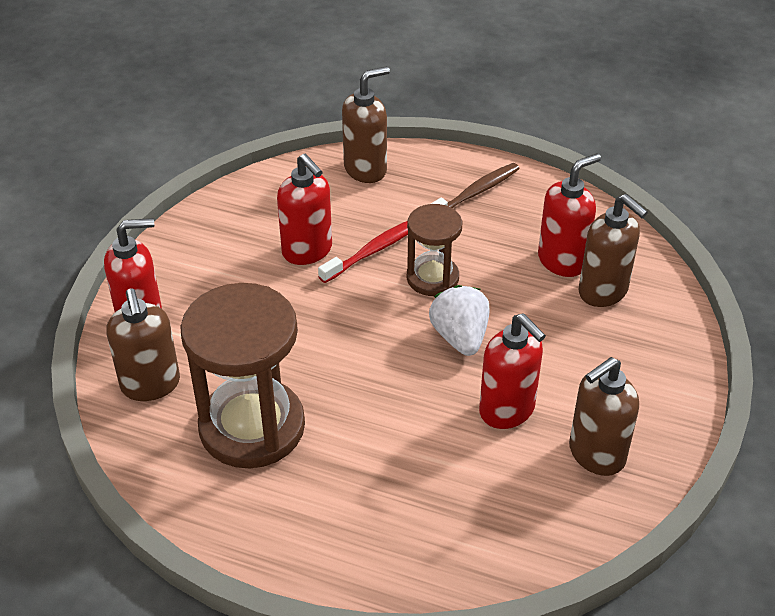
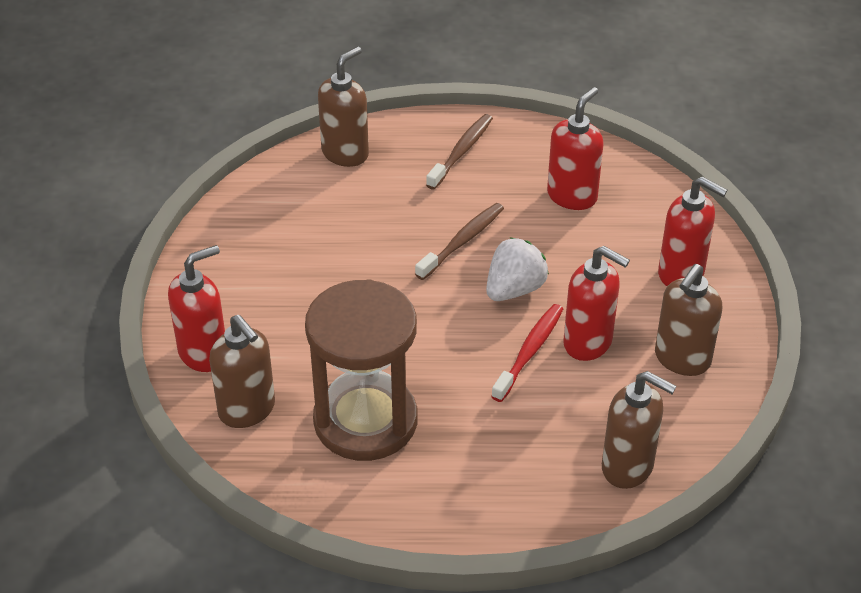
camera: 20 degrees left, 0 degrees up
red soap dispenser [277,154,332,265] -> red soap dispenser moved to [658,176,728,286]
red toothbrush [318,221,408,283] -> red toothbrush moved to [491,304,563,402]
brown hourglass [407,204,462,296] -> brown toothbrush [415,203,504,280]
white strawberry [429,285,489,356] -> white strawberry turned 75 degrees clockwise [486,237,549,301]
brown soap dispenser [579,194,648,307] -> brown soap dispenser moved to [602,371,677,489]

